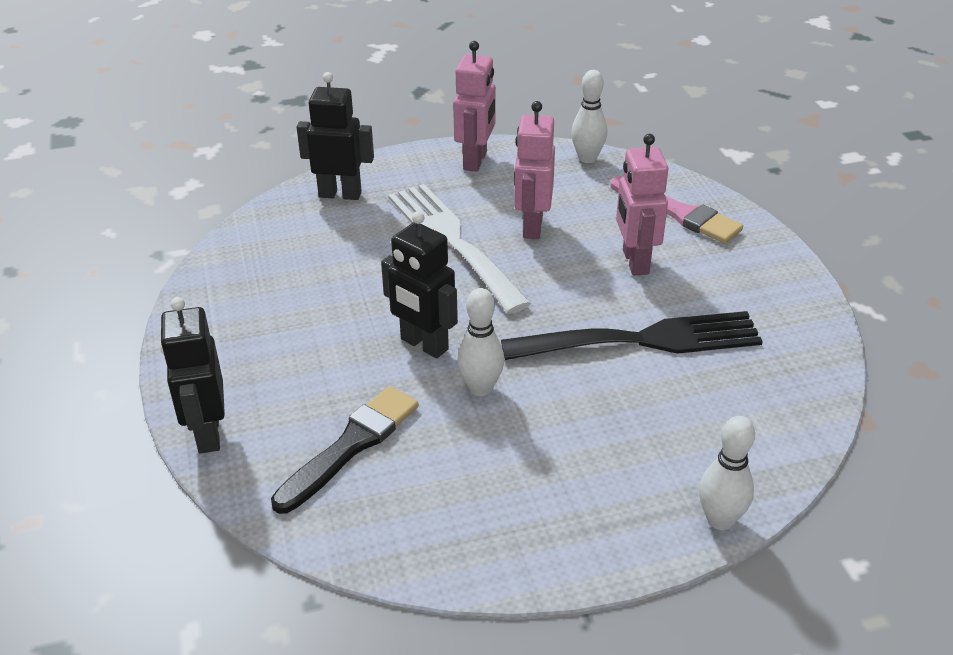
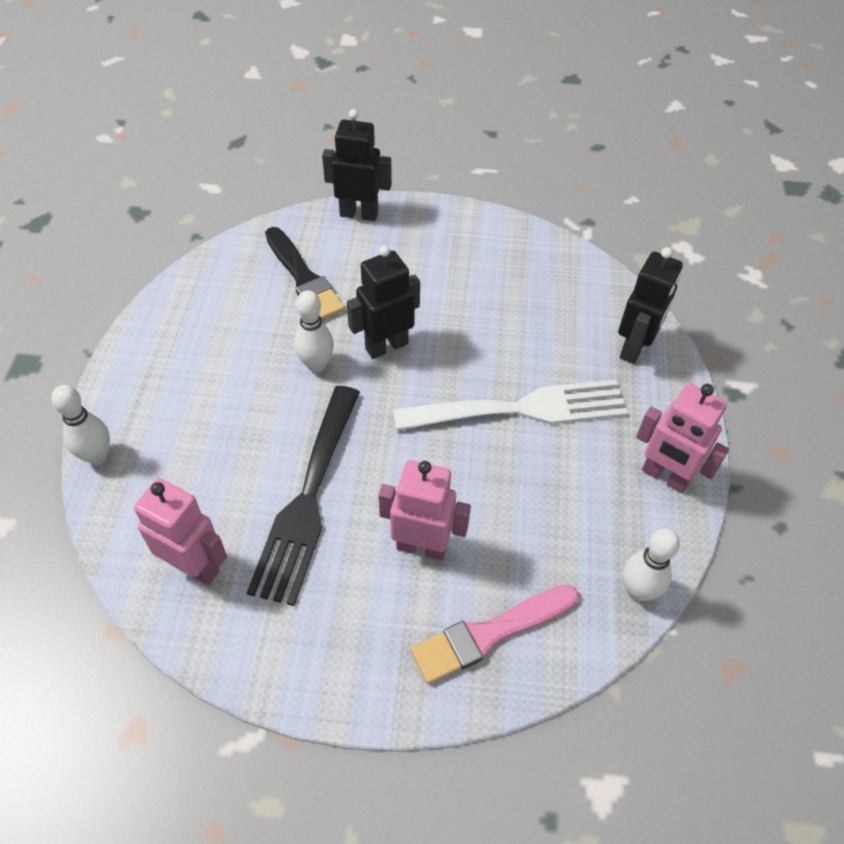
camera: 110 degrees right, 15 degrees up
pink robot [514,101,555,239] -> pink robot moved to [134,478,227,585]

